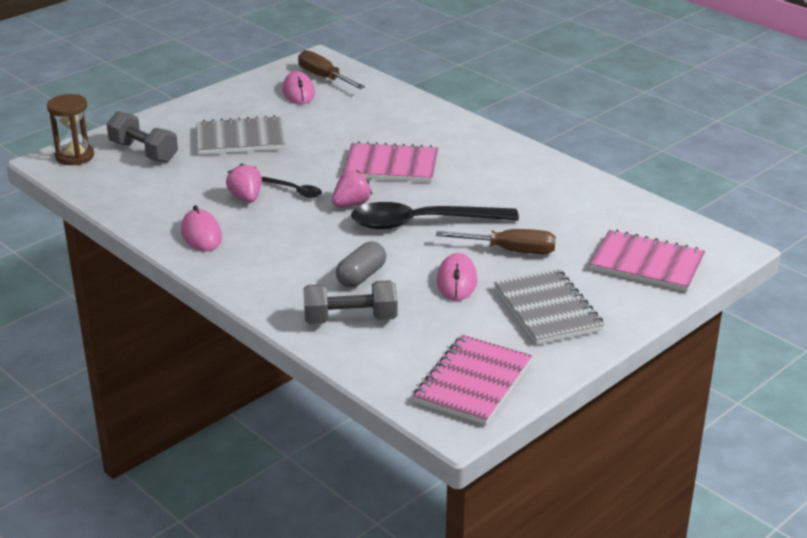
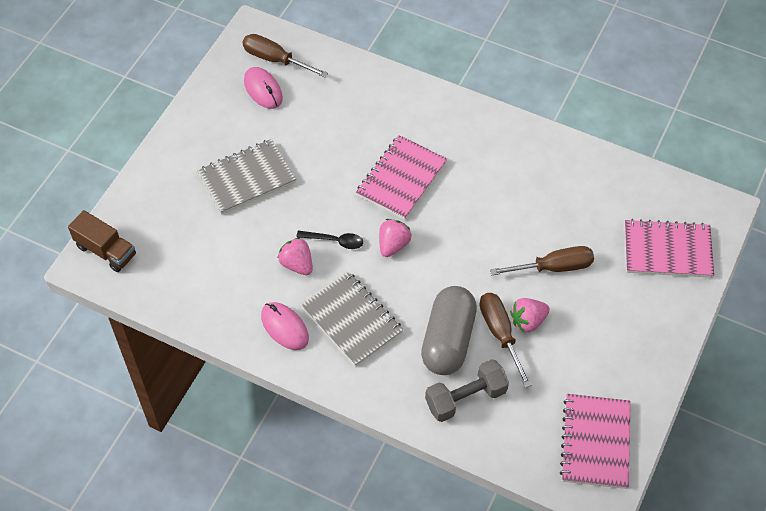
camera: 20 degrees left, 25 degrees up
brown hourglass [47,94,94,165] -> brown truck [68,210,136,272]
grey dumbbell [107,111,178,163] -> none
grey capsule [336,241,386,287] -> grey capsule [421,286,477,375], size x1.67
pink notebook [343,141,438,182] -> pink notebook turned 45 degrees counterclockwise [356,135,447,220]
black spoon [351,202,519,229] -> none
pink mouse [437,253,477,301] -> pink strawberry [510,298,550,333]
grey notebook [494,268,604,345] -> grey notebook moved to [300,271,403,367]
none -> brown screwdriver [480,293,532,388]

